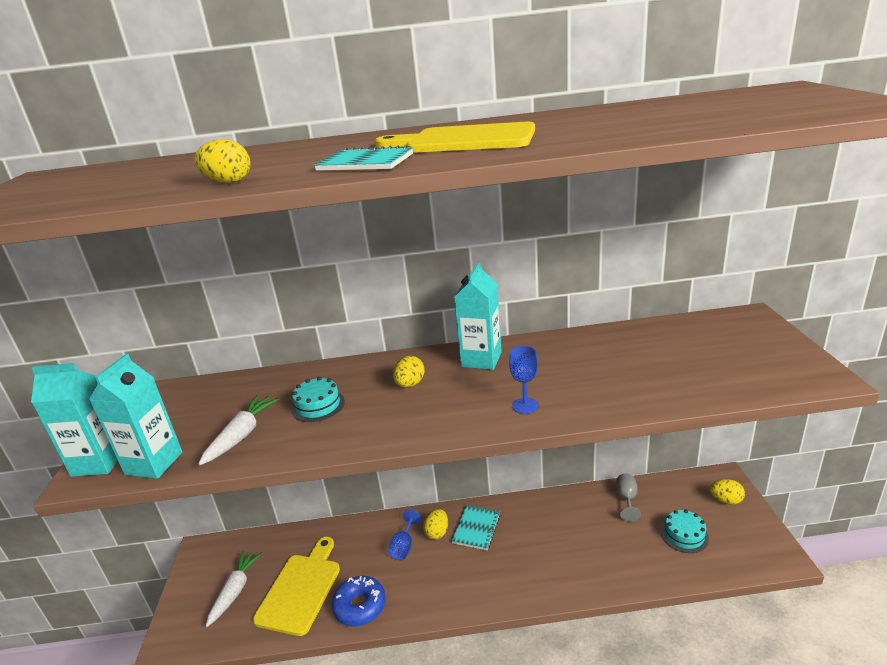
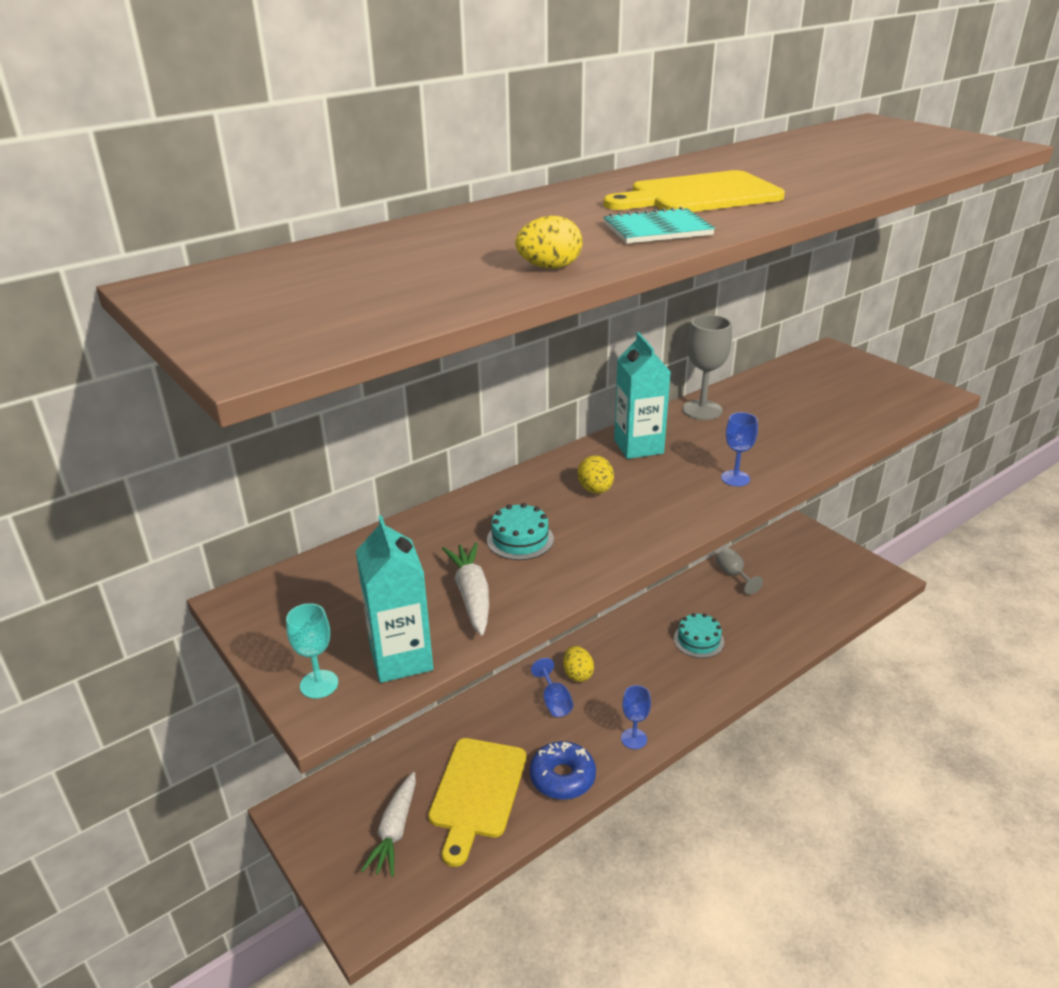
camera: 35 degrees left, 5 degrees up
turquoise carton [31,363,118,477] -> turquoise goblet [286,603,338,699]
white carrot [206,550,263,627] -> white carrot turned 150 degrees counterclockwise [361,772,416,877]
yellow cutting board [253,537,340,636] -> yellow cutting board turned 150 degrees counterclockwise [428,738,527,867]
turquoise notebook [452,505,501,550] -> none
turquoise cake [661,510,709,553] -> turquoise cake moved to [674,613,724,658]
yellow egg [709,479,745,505] -> none
none -> blue goblet [621,685,651,749]
none -> grey goblet [683,315,732,420]

